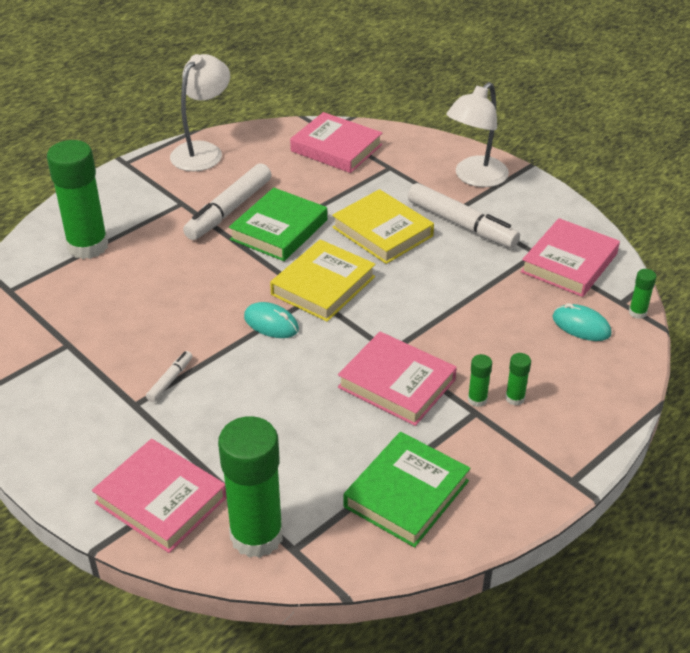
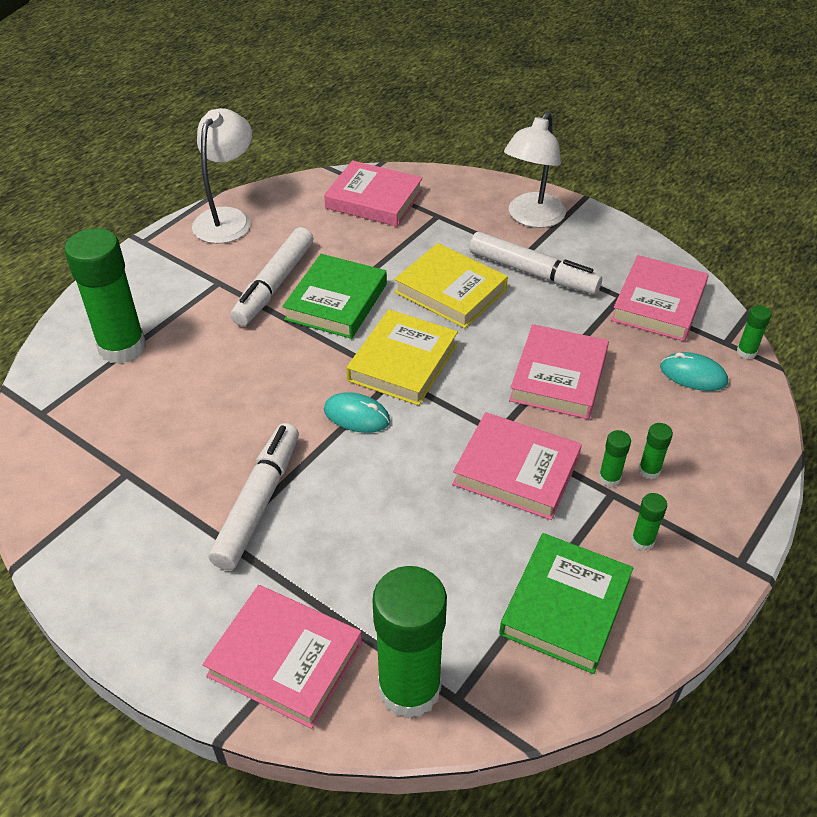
camera: 10 degrees left, 5 degrees up
white marker [146,351,192,402] -> white marker [209,423,299,570], size x2.12
none -> pink book [509,324,609,419]
none -> green glue stick [631,493,667,551]

